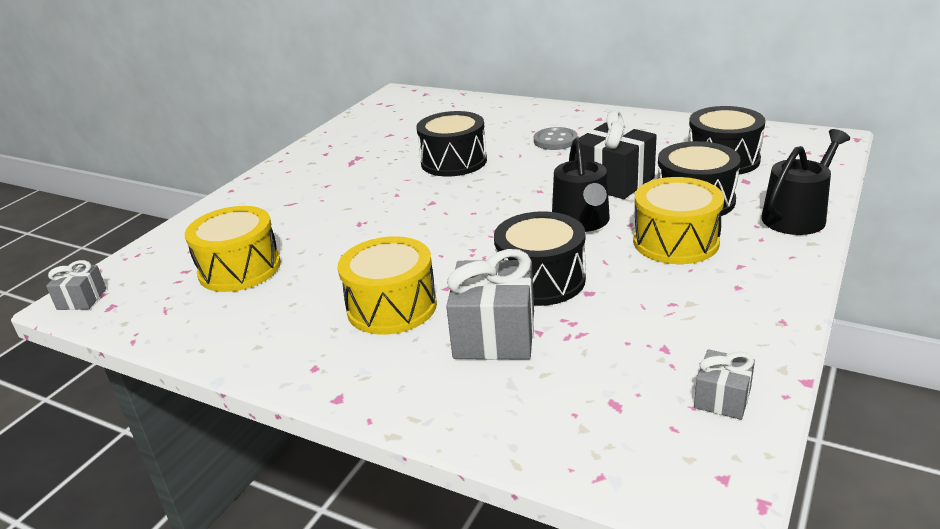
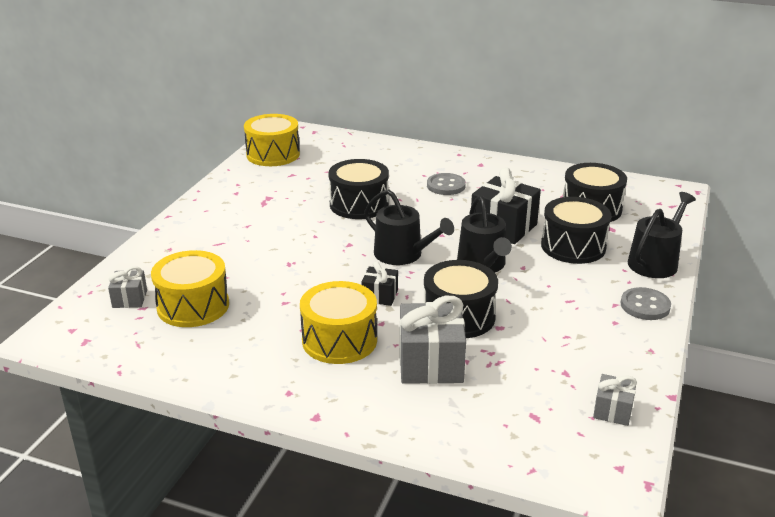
camera: 10 degrees left, 0 degrees up
grey gift [46,260,106,310] -> grey gift moved to [108,266,147,308]
yellow drum [633,177,724,264] -> yellow drum moved to [244,114,300,166]
none -> black gift [362,261,398,306]
none -> black watering can [364,189,454,265]
none -> grey button [620,287,671,320]

